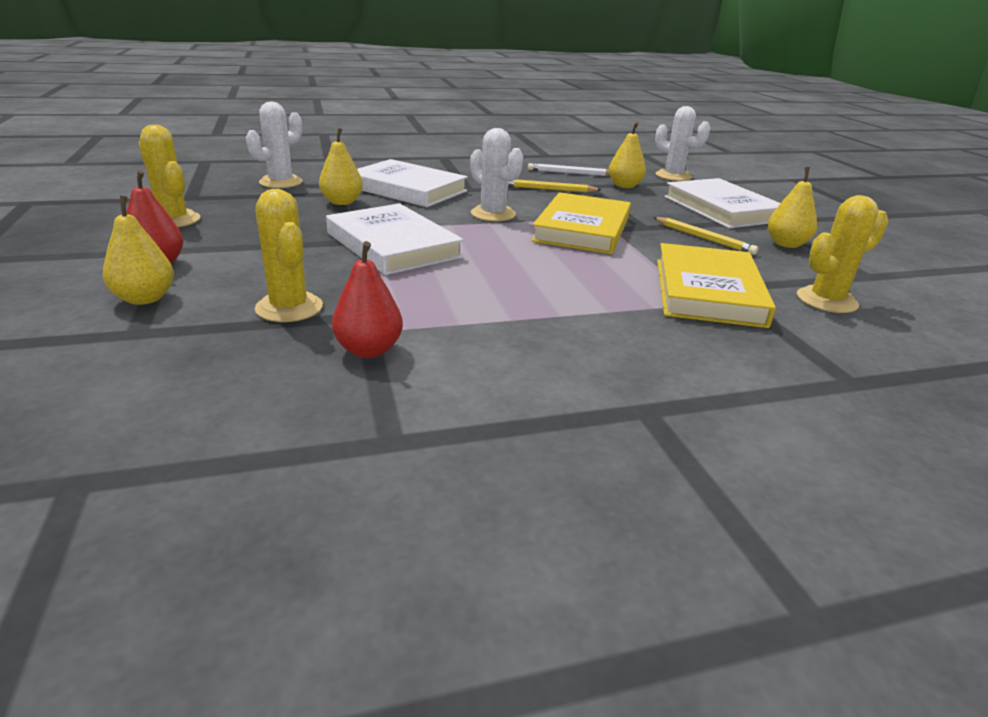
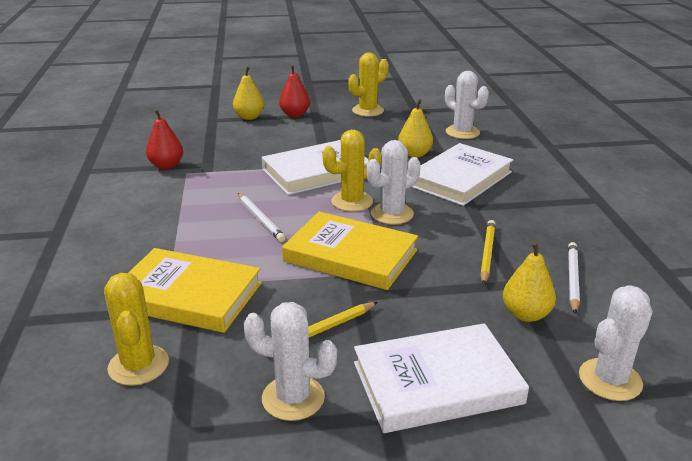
camera: 100 degrees right, 0 degrees up
yellow cactus [255,189,323,322] -> yellow cactus moved to [322,130,381,212]
yellow pear [768,167,817,248] -> white cactus [243,302,337,421]
none -> white pencil [238,193,285,242]

